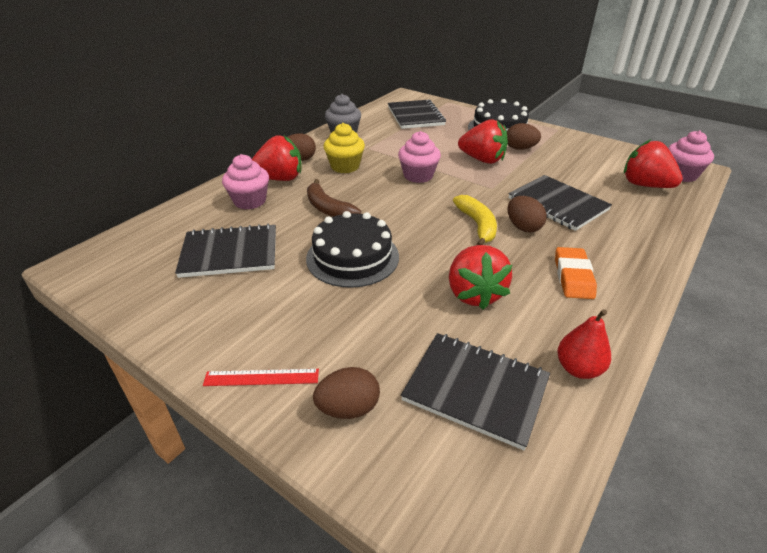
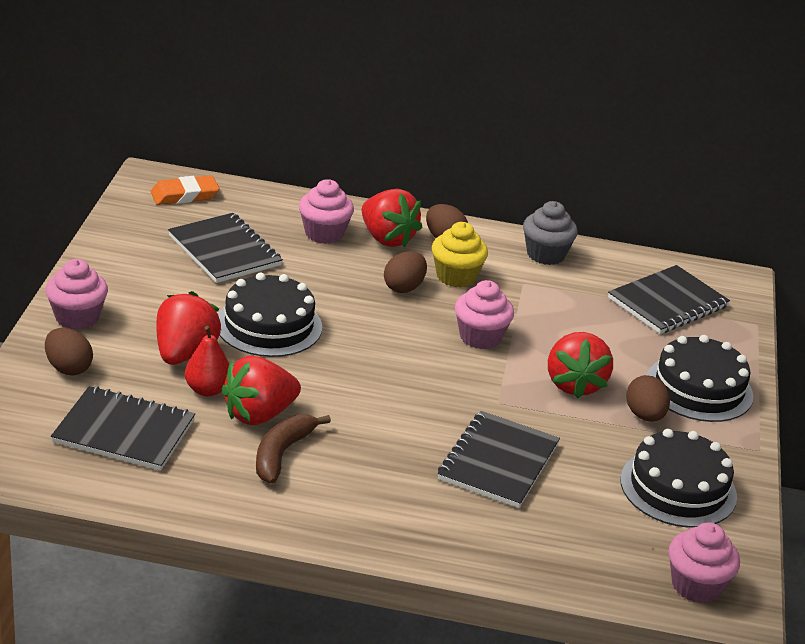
camera: 60 degrees right, 5 degrees down
red ruler [203,369,319,386] -> pink cupcake [46,259,108,330]
brown banana [307,179,361,217] -> brown banana moved to [256,414,331,484]
black notebook [401,333,550,450] -> black notebook turned 75 degrees counterclockwise [51,386,195,471]
yellow banana [453,195,497,245] -> none
brown egg [508,196,547,233] -> brown egg moved to [384,251,427,293]
orange eraser [555,247,597,299] -> orange eraser moved to [150,176,219,205]
red pear [557,309,611,379] -> red pear moved to [185,326,229,397]
red strawberry [624,139,683,188] -> red strawberry moved to [156,291,221,365]
none -> black cake [620,429,737,528]

